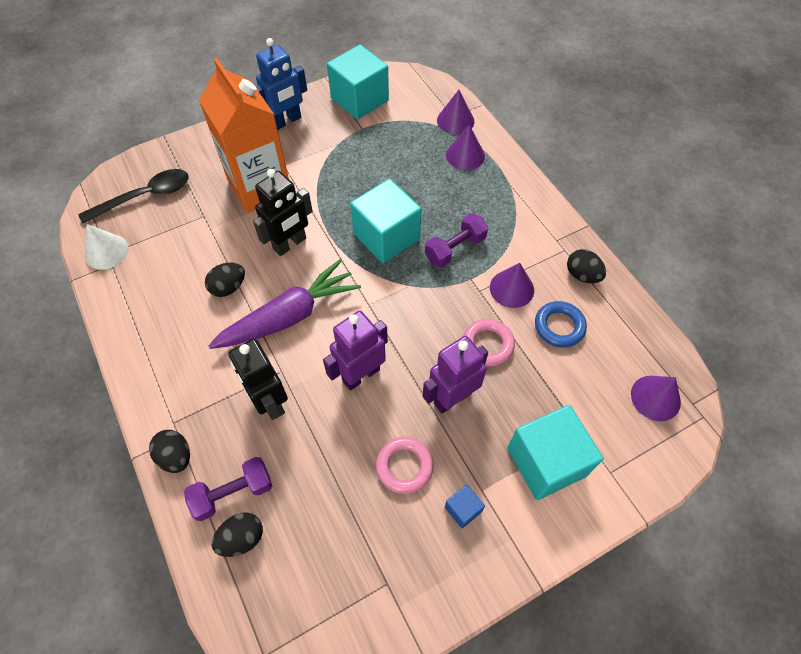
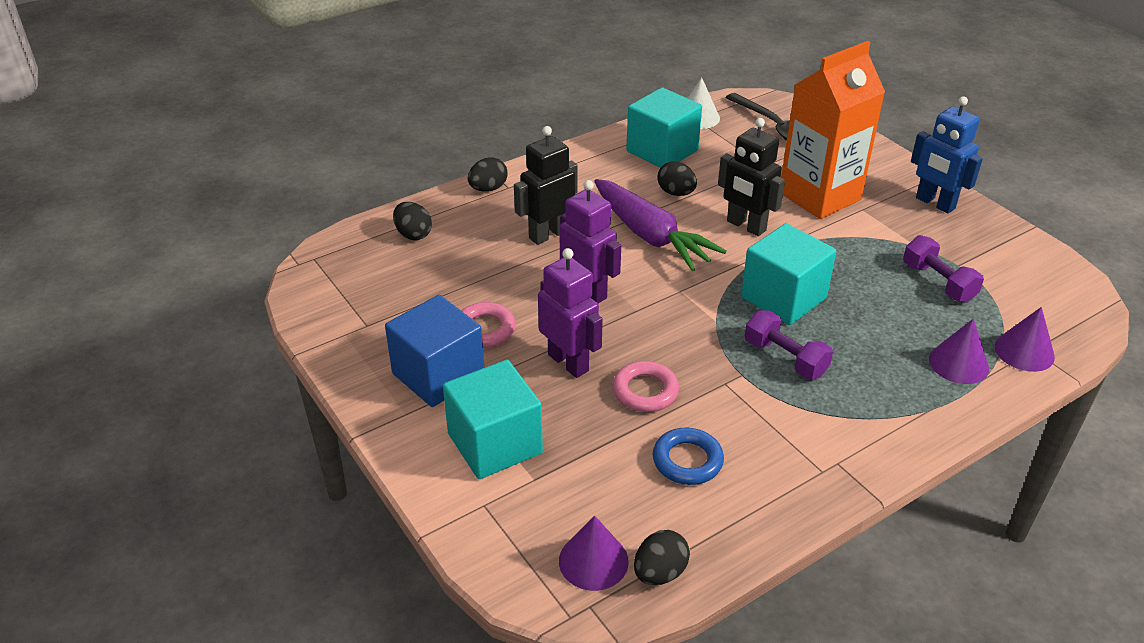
camera: 85 degrees right, 20 degrees down
purple dumbbell [184,457,272,521] -> purple dumbbell moved to [903,235,984,302]
turquoise cube [327,45,389,120] -> turquoise cube moved to [626,88,702,168]
blue cube [445,484,485,528] -> blue cube [385,295,484,407], size x2.27
purple cone [490,263,534,308] -> none
black egg [567,249,606,283] -> black egg moved to [634,530,690,585]

